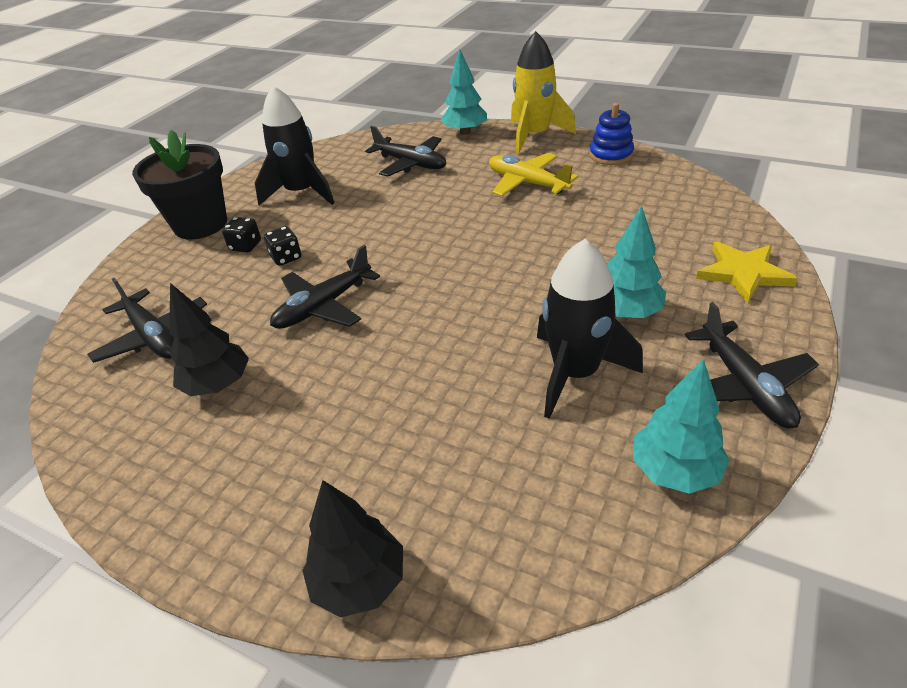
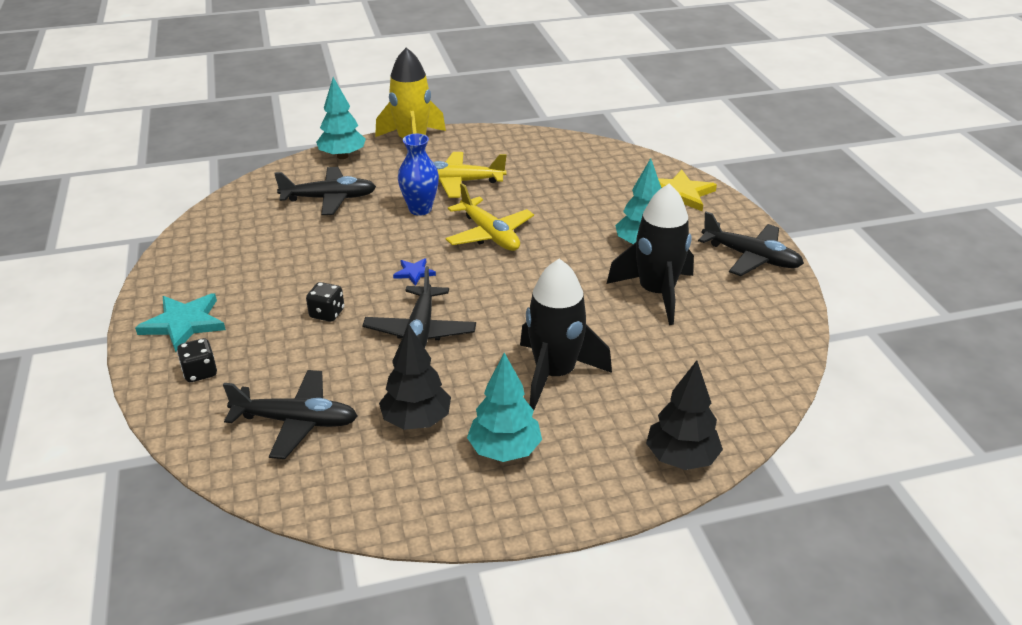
camera: 45 degrees left, 5 degrees down
black flower pot [132,130,227,239] -> turquoise star [135,293,226,352]
black dice [222,217,261,253] -> black dice moved to [177,338,217,382]
black rocket [255,86,334,206] -> black rocket moved to [520,259,612,410]
blue stacking toy [590,103,634,165] -> none
turquoise tree [633,359,729,494] -> turquoise tree moved to [467,353,542,462]
none -> blue star [393,258,436,286]
none -> blue vase [398,134,439,216]
none -> yellow plane [446,183,534,251]

